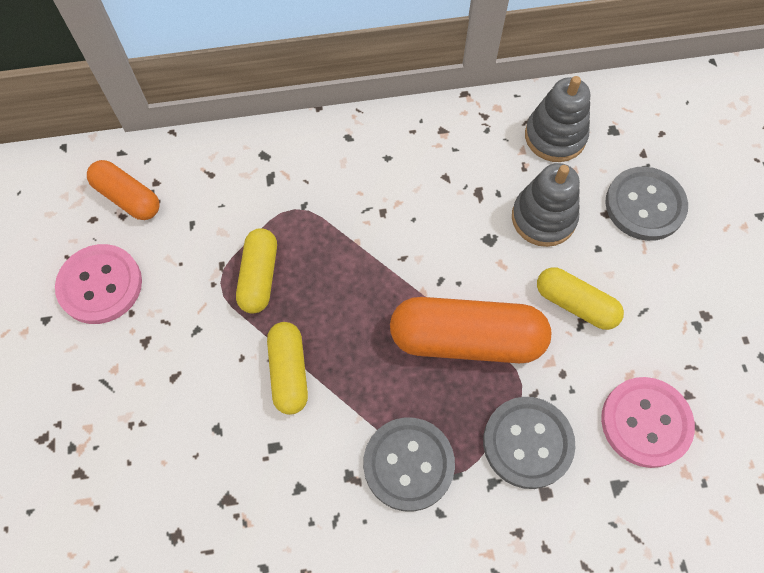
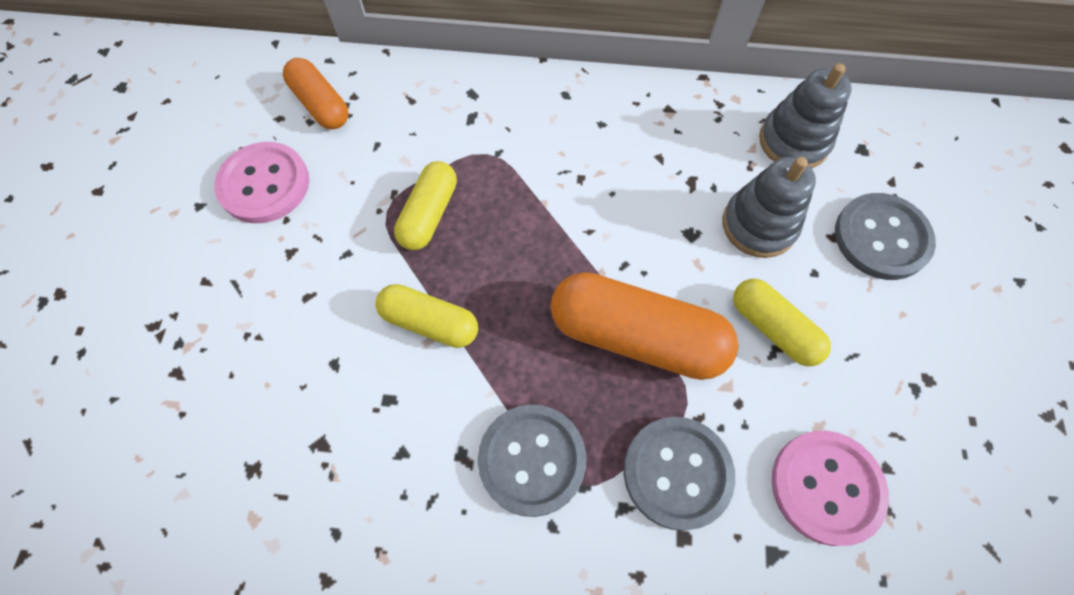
camera: 15 degrees right, 0 degrees up
yellow capsule [267,322,308,415] -> yellow capsule turned 75 degrees counterclockwise [376,284,478,348]

